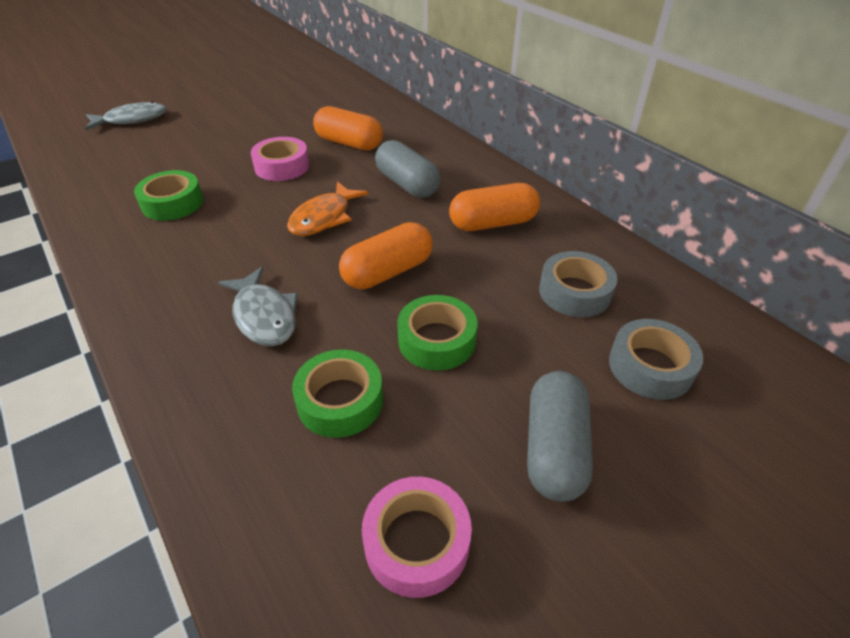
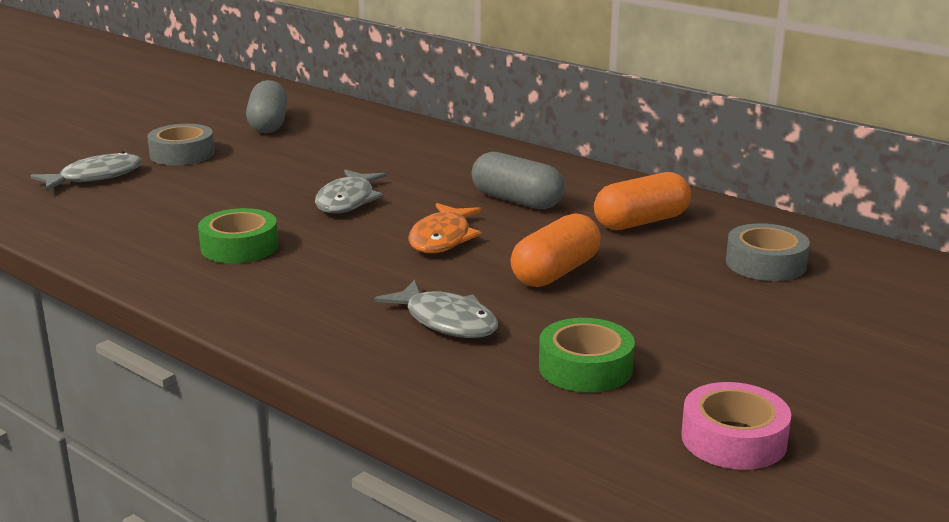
camera: 15 degrees left, 20 degrees down
pink tape [251,137,310,181] -> grey fish [315,169,387,213]
orange capsule [313,106,383,150] -> none
green tape [397,295,477,371] -> none
grey capsule [527,371,593,502] -> grey capsule moved to [246,80,288,133]
grey tape [609,319,703,400] -> grey tape moved to [147,124,215,165]

